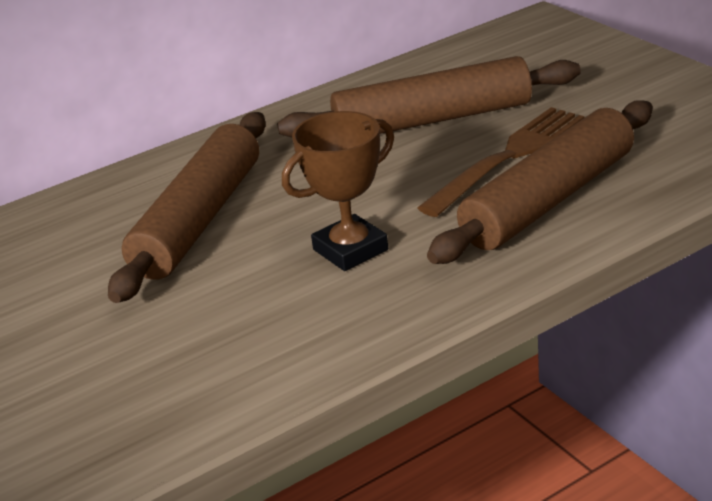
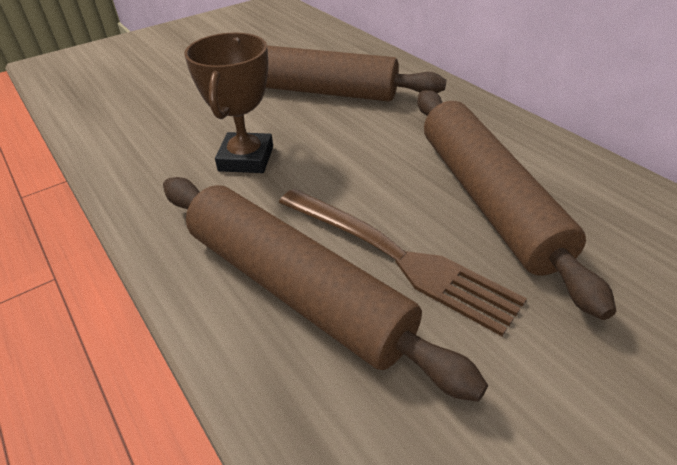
camera: 85 degrees right, 10 degrees up
brown trophy [282,111,394,271] -> brown trophy turned 45 degrees clockwise [184,32,273,173]

